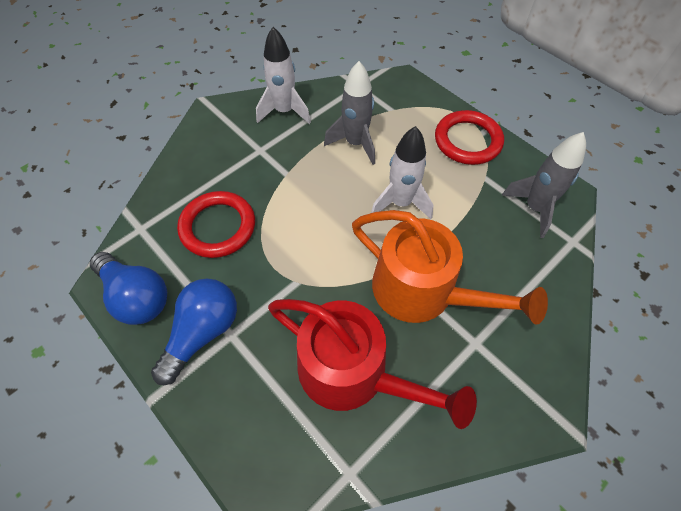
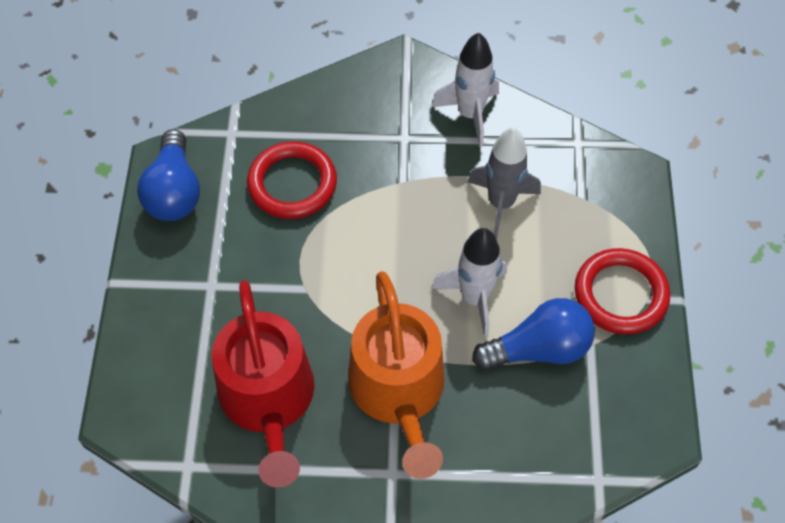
camera: 45 degrees right, 0 degrees up
blue light bulb [151,279,237,385] -> blue light bulb moved to [472,298,595,370]
grey rocket [502,132,586,238] -> none

